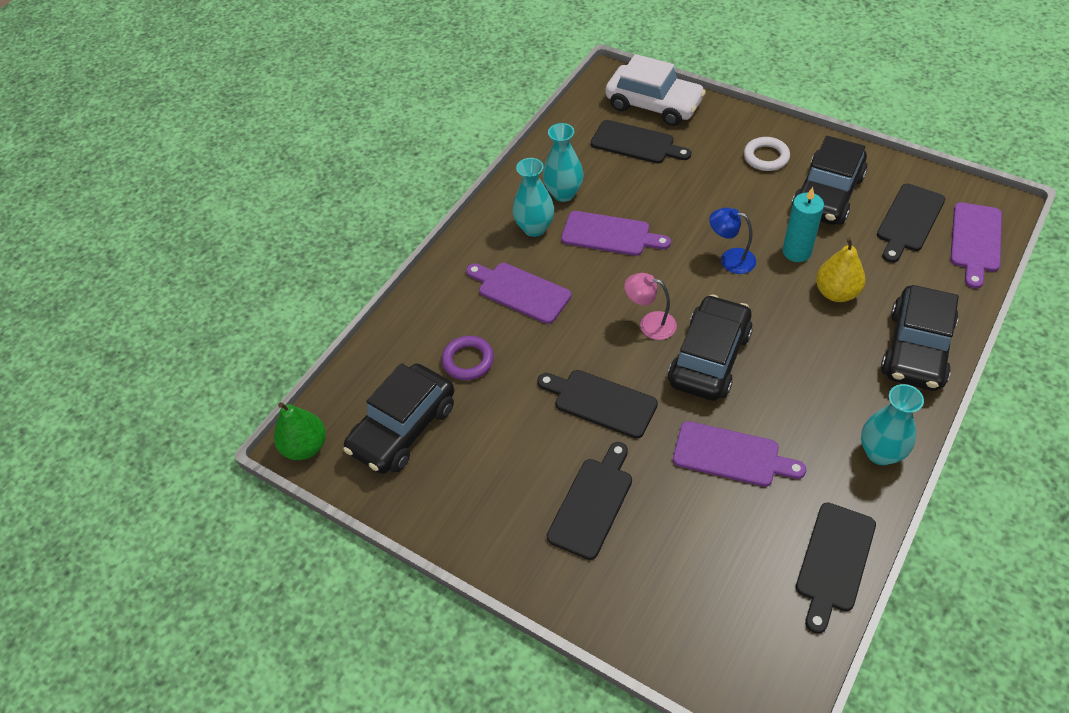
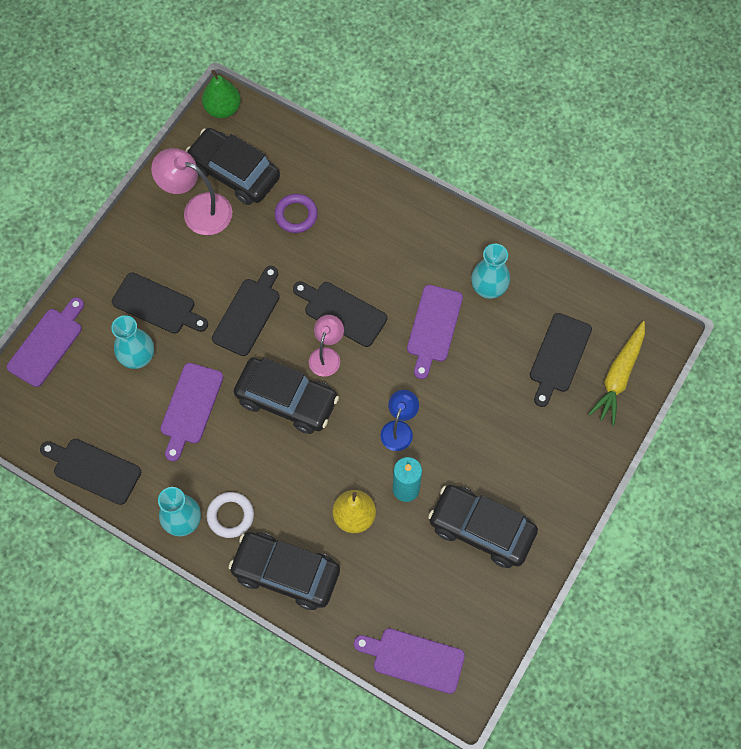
camera: 85 degrees right, 15 degrees up
purple cutting board [466,263,571,324] -> purple cutting board moved to [7,297,84,387]
turquoise vase [513,158,554,237] -> turquoise vase moved to [111,315,154,369]
white car [605,54,706,126] -> yellow carrot [589,321,645,425]
white ring [744,137,790,171] -> white ring moved to [207,492,254,538]
black cutting board [877,184,945,263] -> black cutting board moved to [293,281,387,347]
none -> pink lamp [151,148,232,235]

